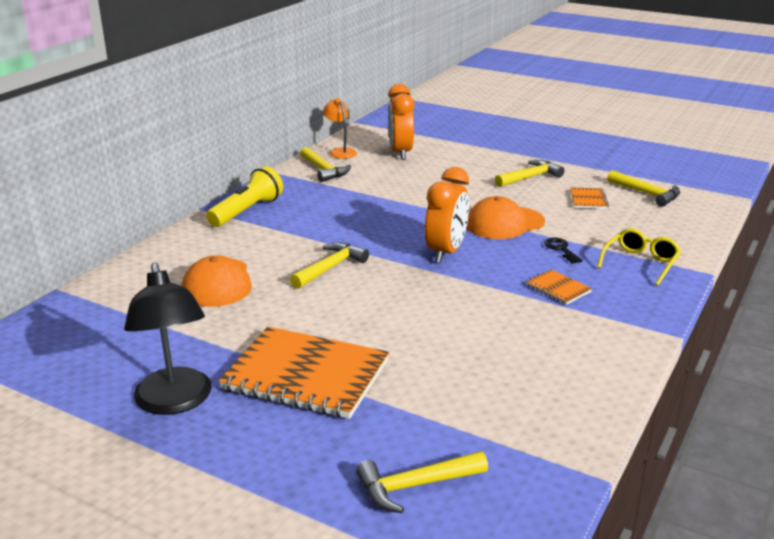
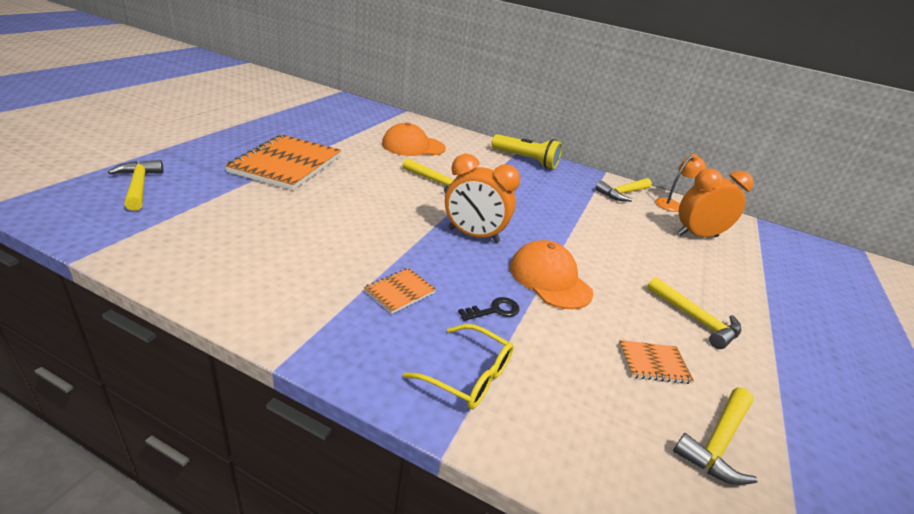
camera: 80 degrees right, 5 degrees up
black lamp [124,263,212,415] -> none

